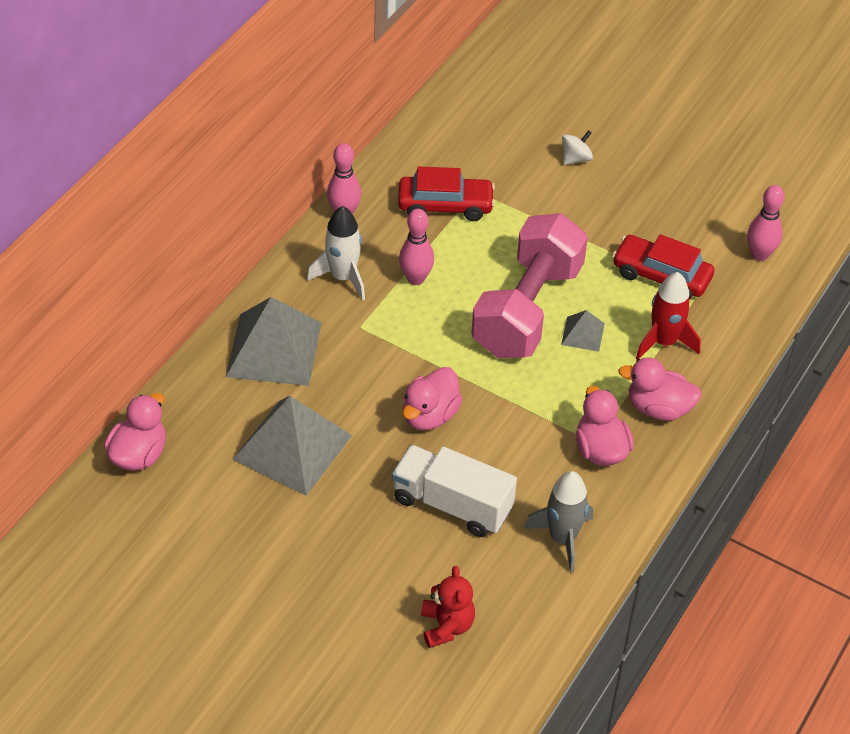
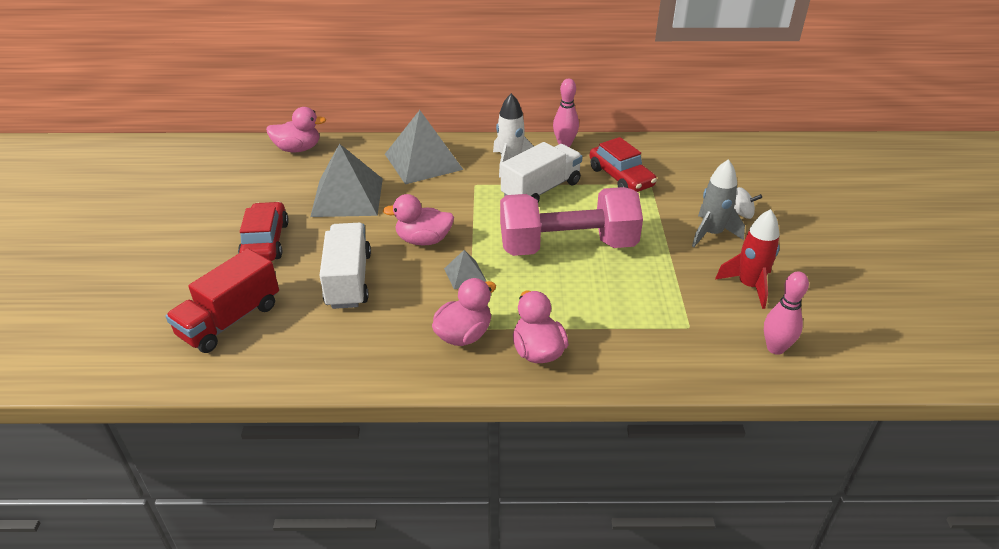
camera: 60 degrees right, 10 degrees down
pink bowling pin [399,209,434,285] -> white truck [501,142,583,203]
red teddy bear [421,566,475,648] -> red truck [166,248,279,353]
grey rocket [524,471,593,573] -> grey rocket moved to [692,159,745,247]
grey pyramid [561,310,605,352] -> grey pyramid moved to [444,250,487,289]
red car [612,234,714,299] -> red car moved to [238,202,289,261]
red rocket [636,272,700,359] -> red rocket moved to [715,209,780,309]

